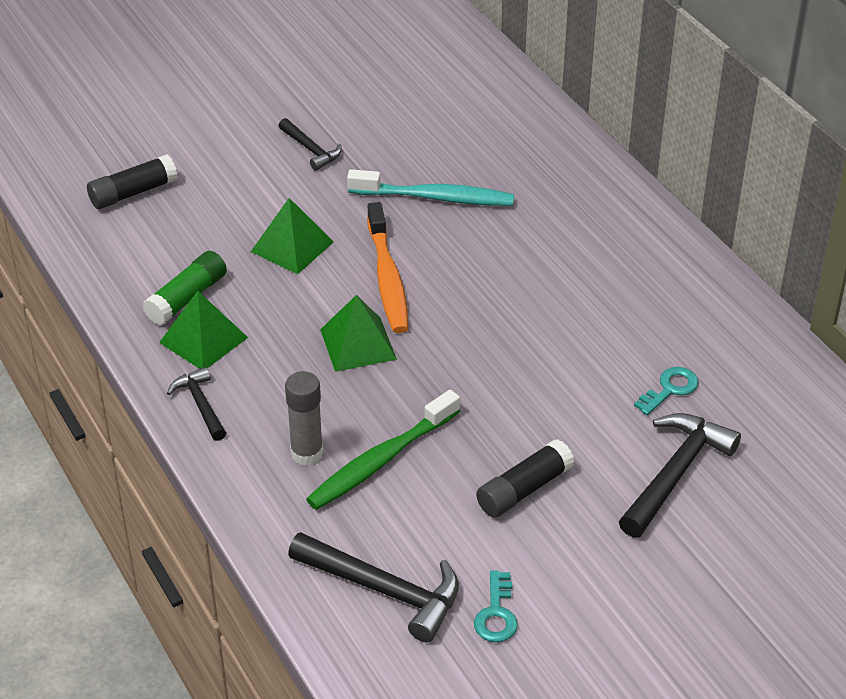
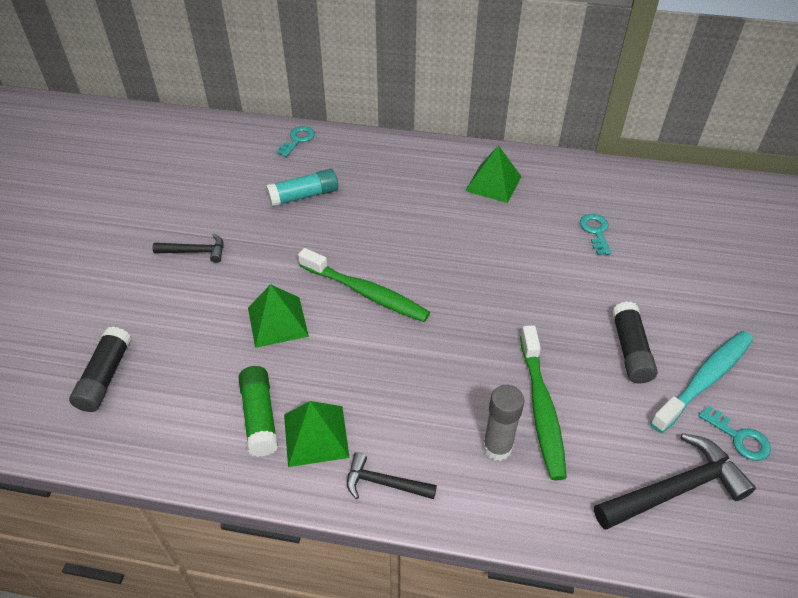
camera: 50 degrees left, 5 degrees up
green pyramid [320,295,397,372] -> green pyramid moved to [465,145,521,203]
turquoise toothbrush [347,169,514,206] -> turquoise toothbrush moved to [650,331,753,433]
orange toothbrush [367,202,408,333] -> green toothbrush [298,248,430,322]
black hammer [619,413,741,538] -> none
none -> turquoise glue stick [266,169,338,207]
none -> turquoise key [277,126,315,157]

